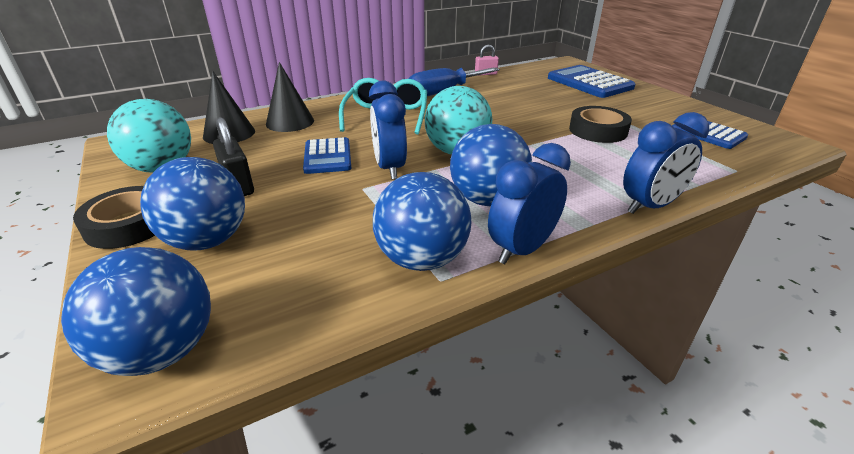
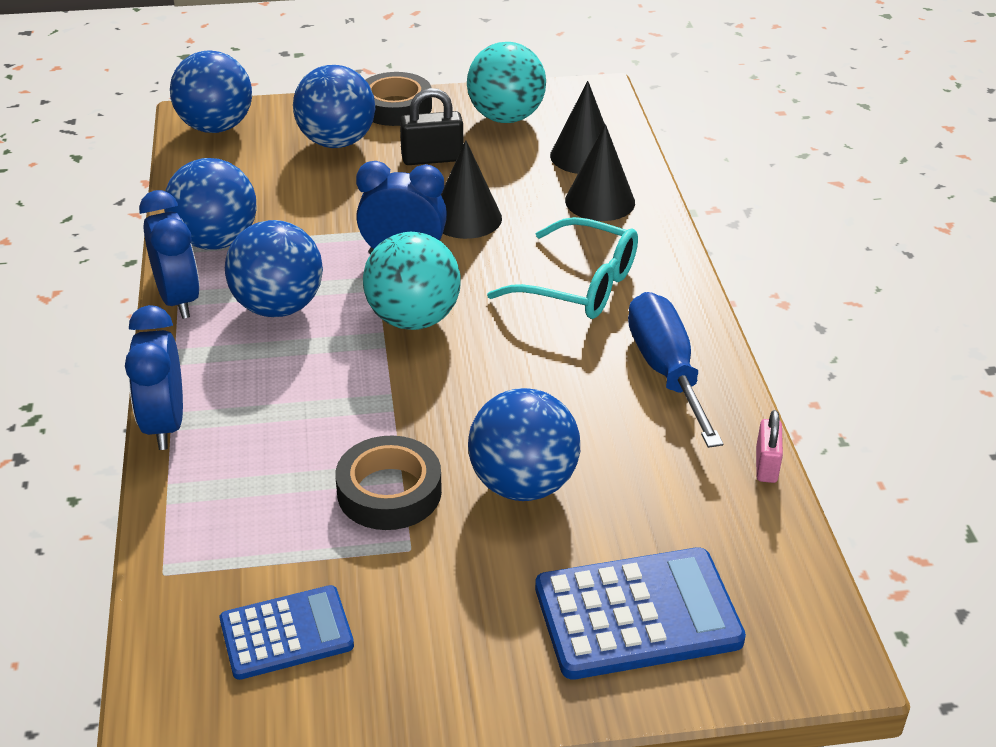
camera: 110 degrees right, 5 degrees up
blue calculator [303,137,351,174] -> black cone [441,140,502,239]
none -> blue ball [468,388,580,501]

